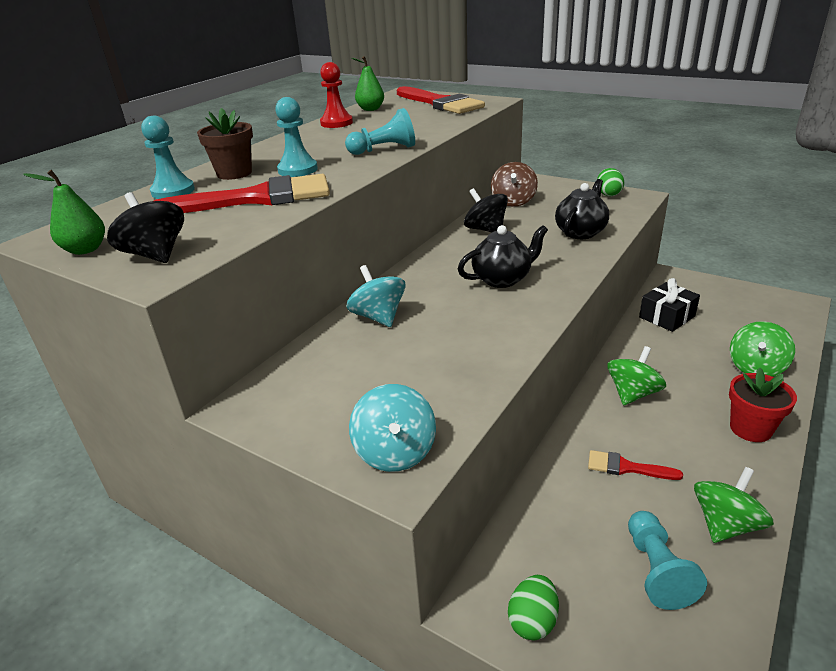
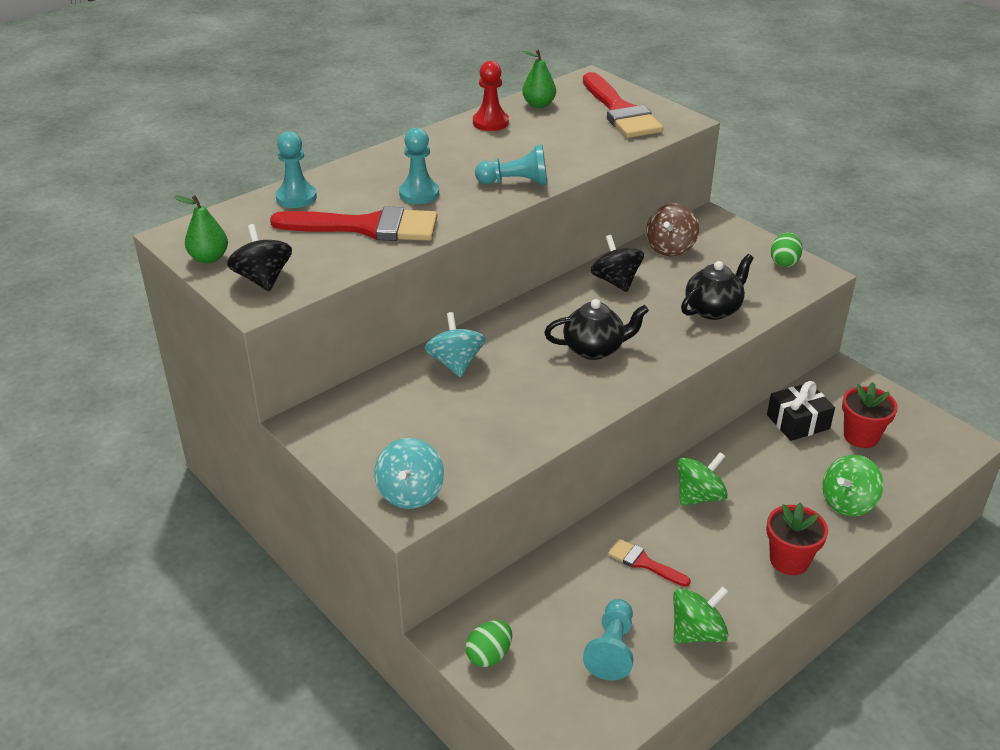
camera: 15 degrees right, 5 degrees up
brown flower pot [197,108,253,180] -> none
none -> red flower pot [842,382,898,448]

